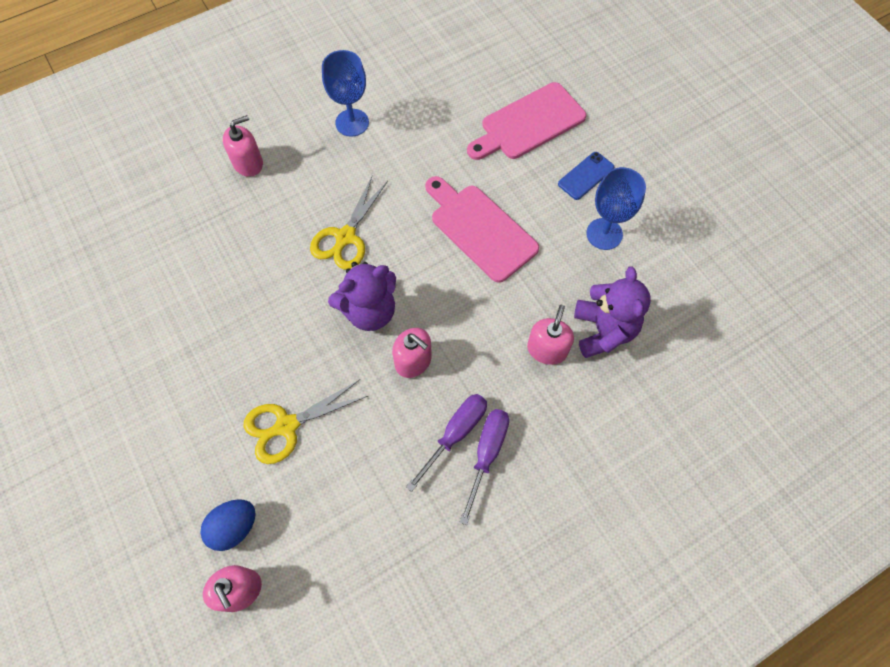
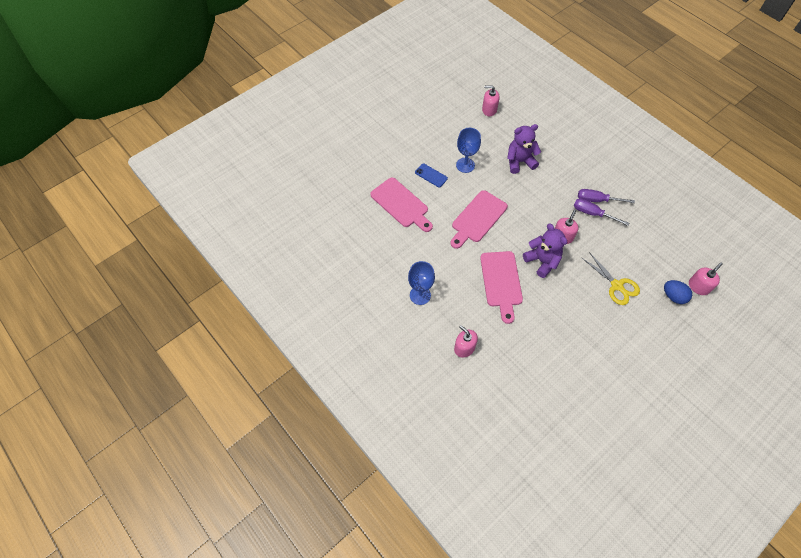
camera: 100 degrees left, 5 degrees down
yellow scissors [310,177,388,270] -> pink cutting board [480,251,523,324]
pink soap dispenser [527,305,574,365] -> pink soap dispenser moved to [482,86,500,116]

